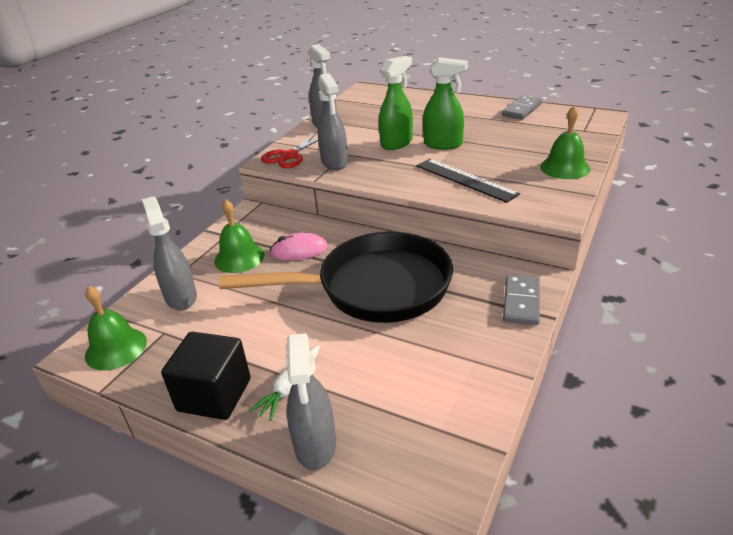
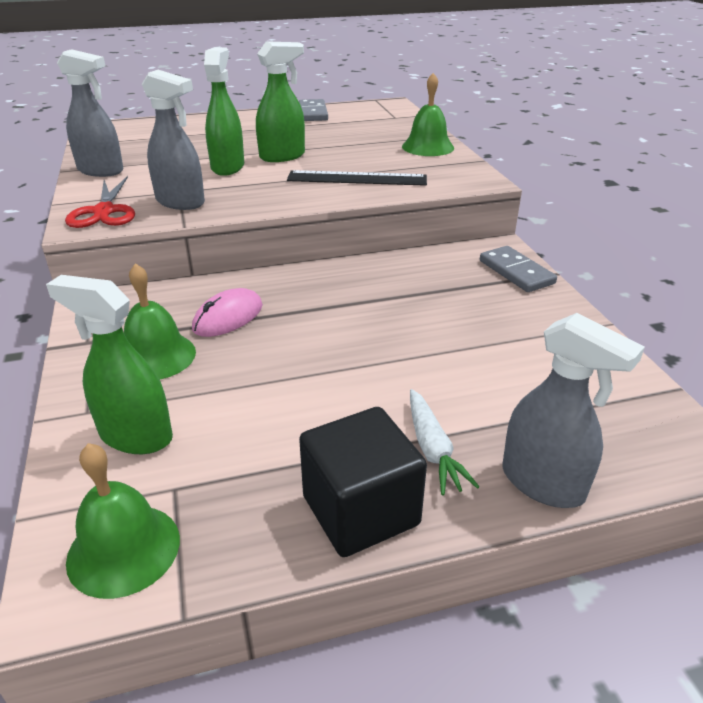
camera: 45 degrees left, 0 degrees up
grey spray bottle [142,196,197,310] -> green spray bottle [46,275,173,454]
black pan [219,232,453,323] -> none

